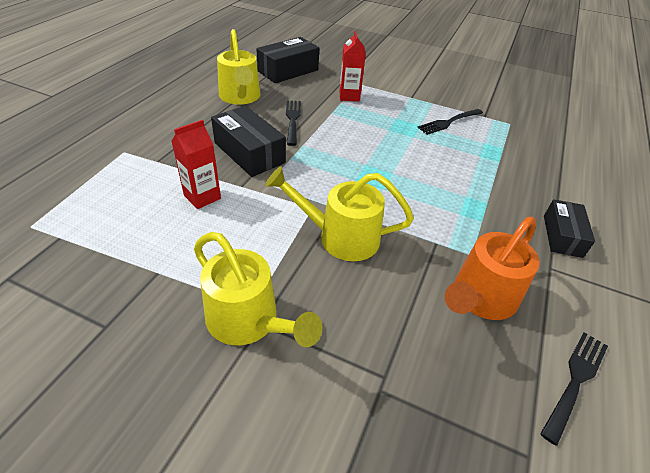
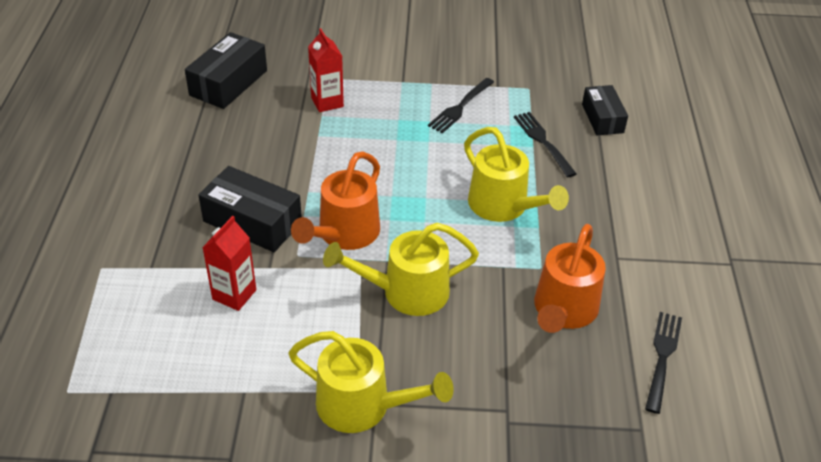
camera: 20 degrees left, 0 degrees up
yellow watering can [217,29,261,105] -> yellow watering can moved to [464,127,569,222]
black fork [286,101,301,146] -> black fork moved to [514,112,577,177]
black box [544,199,595,258] -> black box moved to [582,85,628,135]
none -> orange watering can [291,151,380,250]

